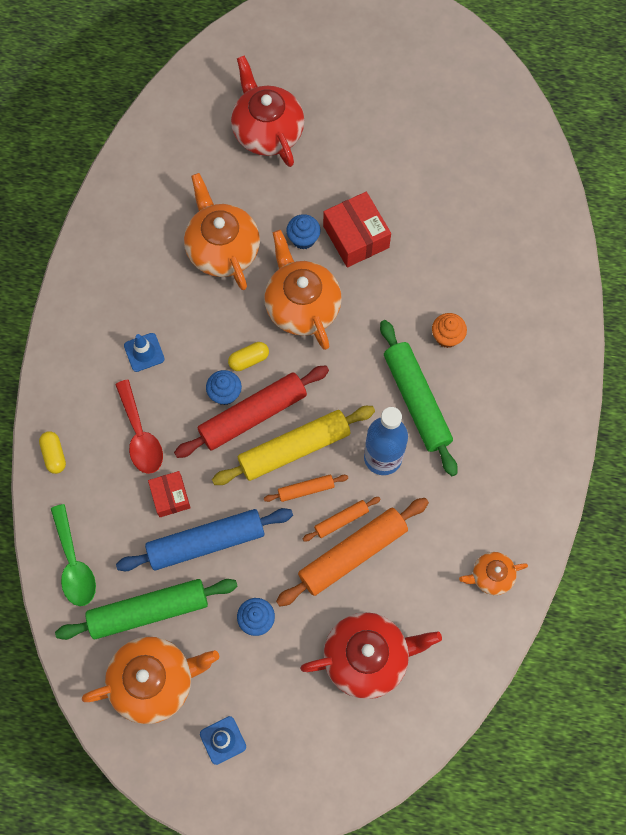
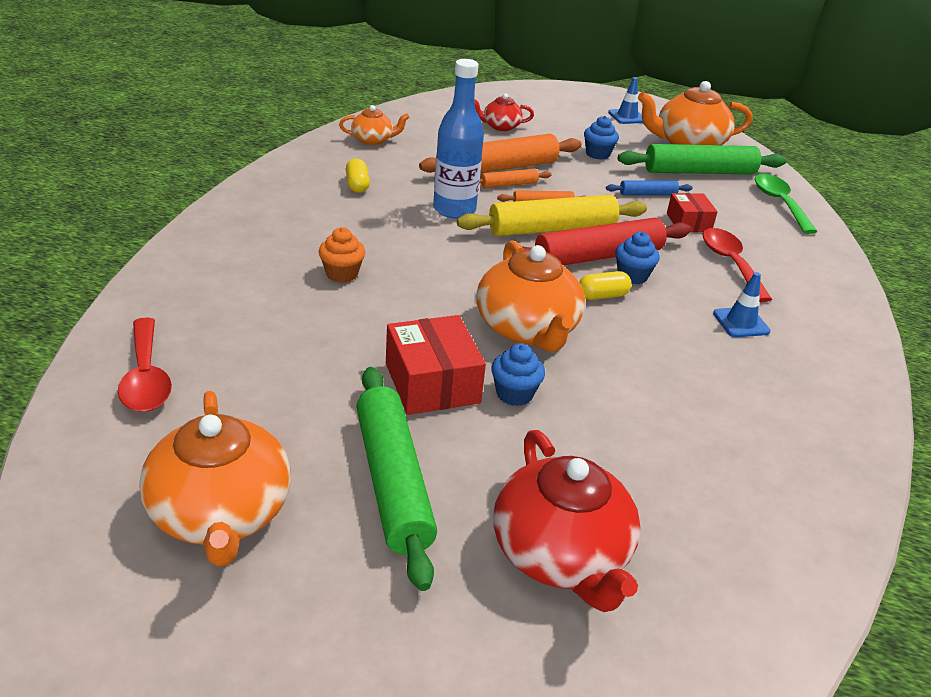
camera: 175 degrees left, 35 degrees down
yellow capsule [39,431,66,474] -> yellow capsule moved to [346,158,370,193]
blue rolling pin [116,508,293,571] -> blue rolling pin [606,180,692,195], size x0.49
orange teapot [184,173,260,290] -> orange teapot moved to [139,391,291,566]
red teapot [300,612,442,699] -> red teapot [474,93,534,131], size x0.53
green rolling pin [380,320,458,476] -> green rolling pin moved to [356,367,437,591]
none -> red spoon [118,318,172,412]

